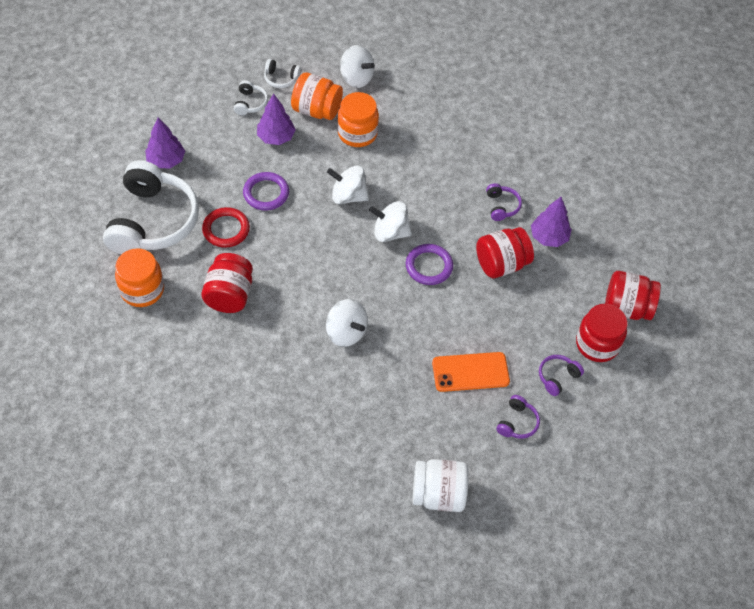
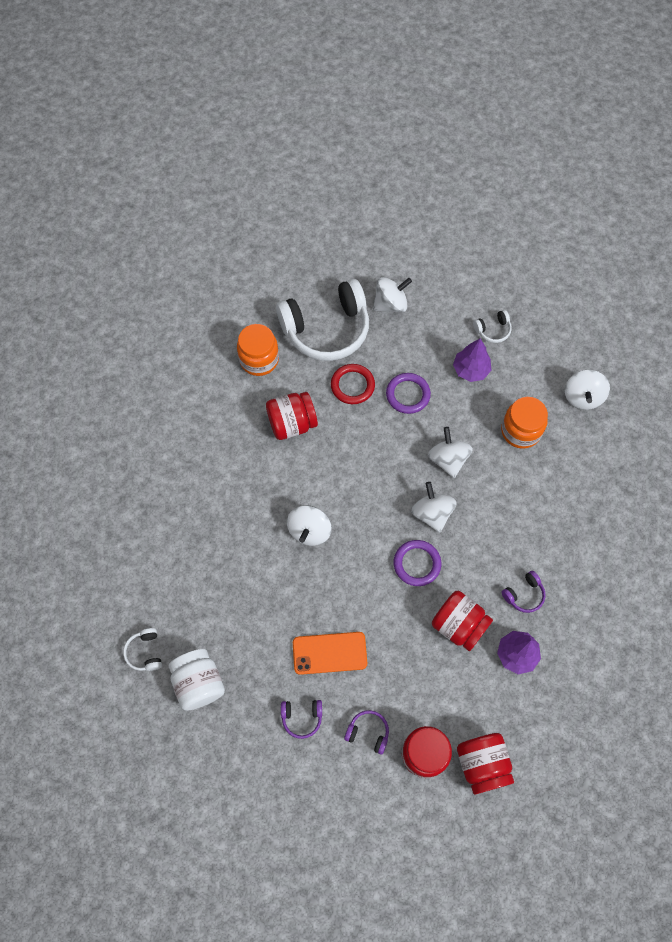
camera: 65 degrees right, 10 degrees up
purple tree [145,118,185,168] -> white spinning top [373,277,412,312]
white headphones [264,59,301,88] -> white headphones moved to [123,628,162,671]
orange jar [291,72,343,120] -> none
orange phone [432,352,510,392] -> orange phone turned 60 degrees counterclockwise [293,632,367,675]

